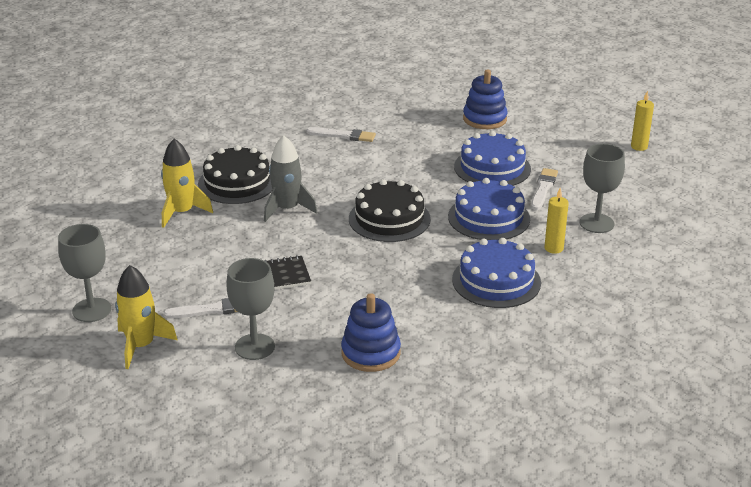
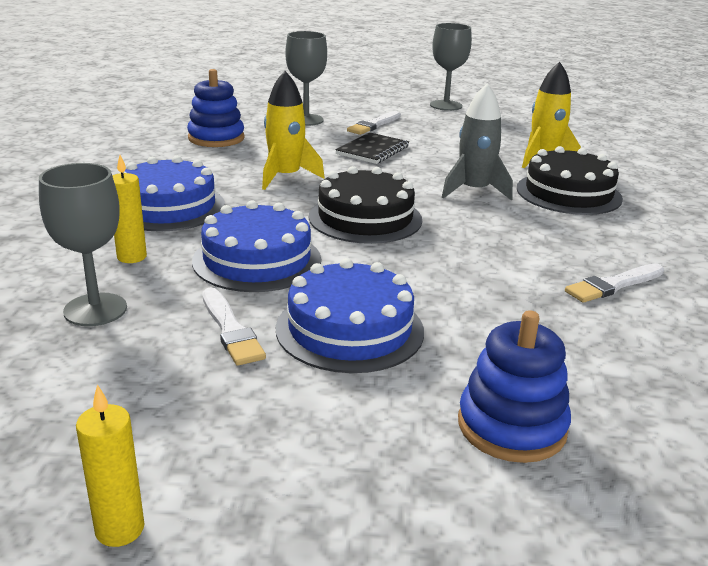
camera: 135 degrees right, 5 degrees down
yellow rocket [115,265,177,369] -> yellow rocket moved to [262,71,325,190]

